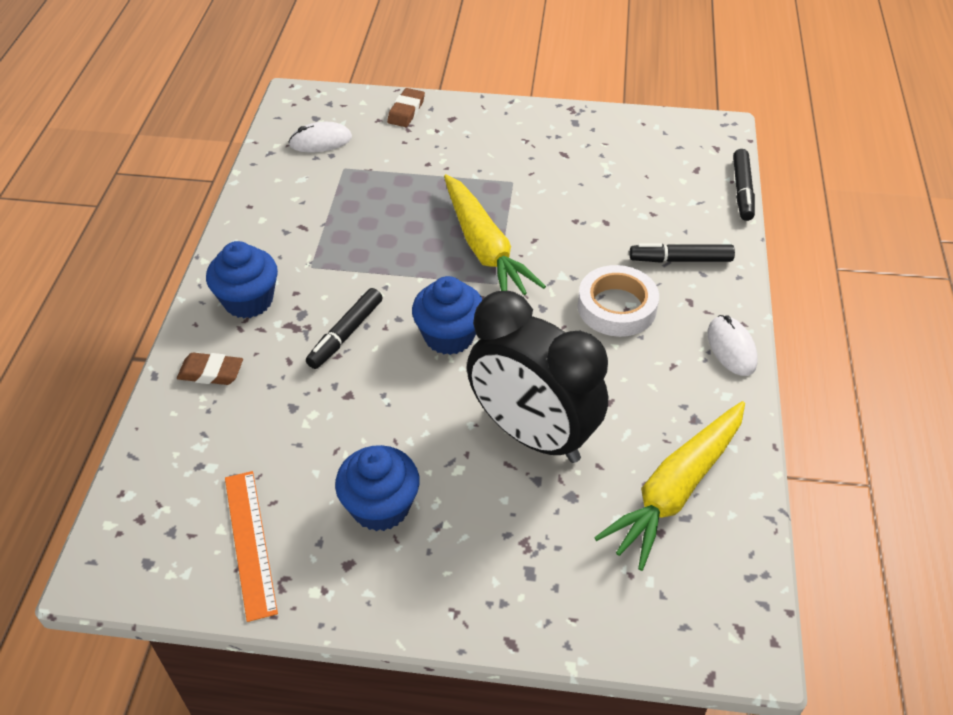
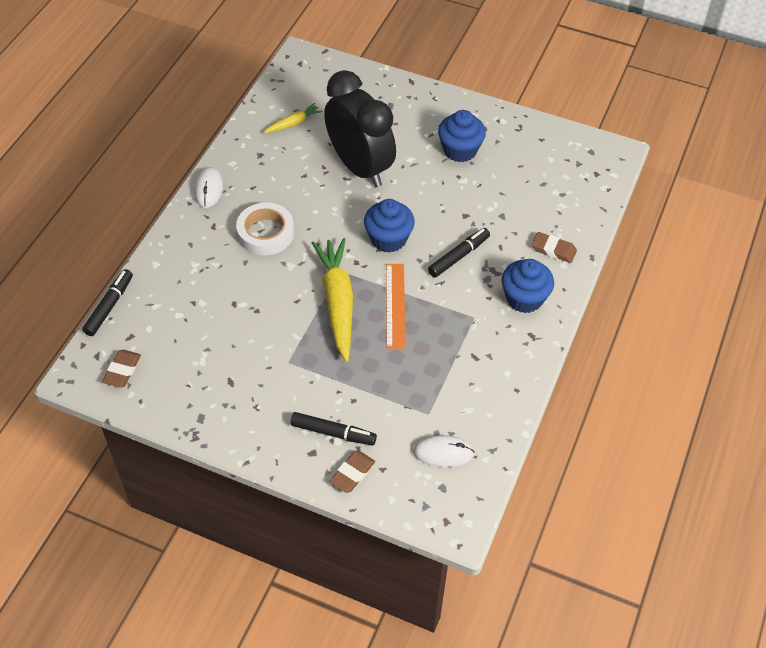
camera: 165 degrees left, 5 degrees up
orange ruler [225,471,278,622] -> orange ruler moved to [386,264,405,349]
yellow carrot [594,401,745,571] -> yellow carrot [264,103,322,133], size x0.48
black marker [630,243,735,263] -> black marker moved to [290,412,377,445]
none -> brown eraser [102,350,141,388]

